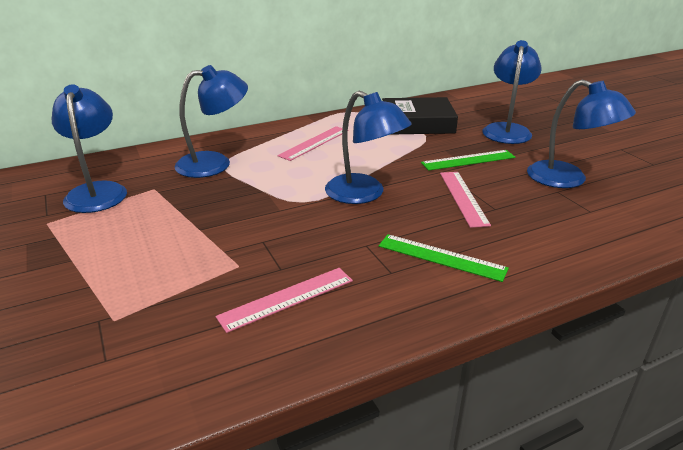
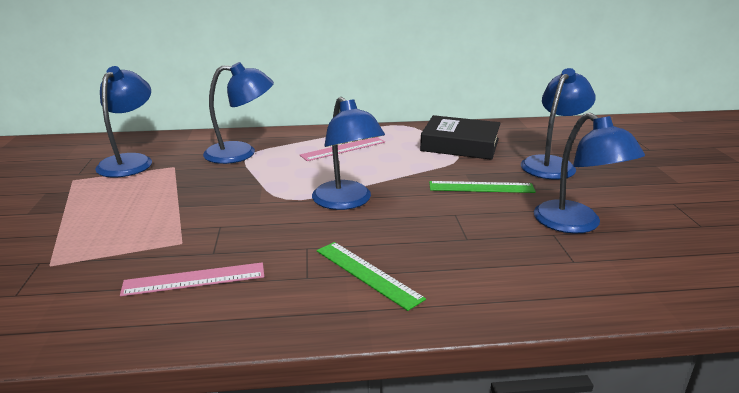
camera: 20 degrees right, 5 degrees down
pink ruler [440,172,491,228] -> none

